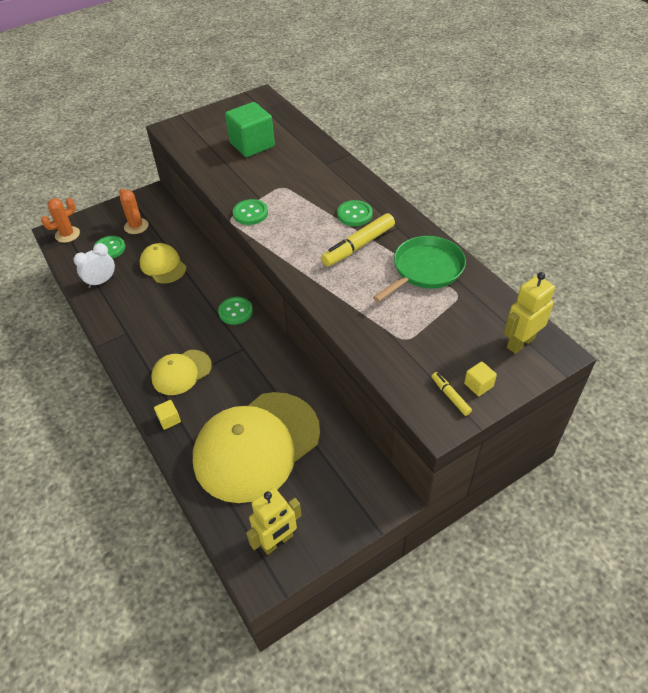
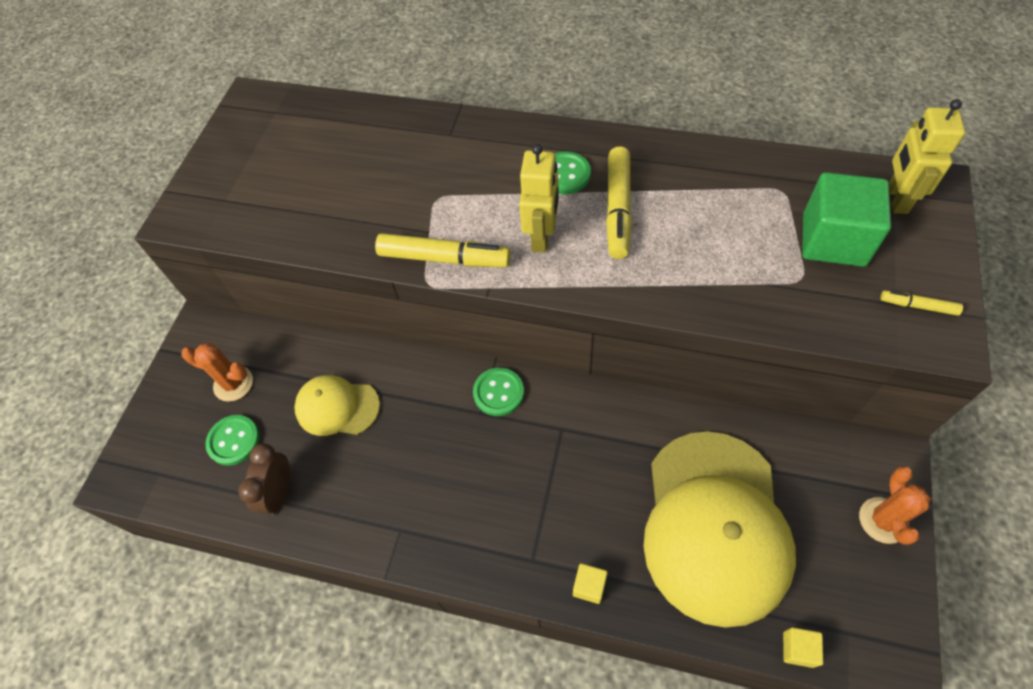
camera: 40 degrees left, 10 degrees up
orange cactus [41,198,80,243] -> orange cactus moved to [859,466,931,545]
white clock [74,243,115,288] -> brown clock [238,443,290,515]
yellow cap [151,350,212,395] -> none
green cube [225,102,275,157] -> green cube moved to [802,172,891,267]
green button [233,199,268,225] -> yellow marker [375,233,511,267]
yellow robot [246,487,302,555] -> yellow robot moved to [519,144,559,253]
green pan [373,236,466,302] -> none
yellow cube [464,361,497,396] -> yellow cube moved to [783,627,823,668]

